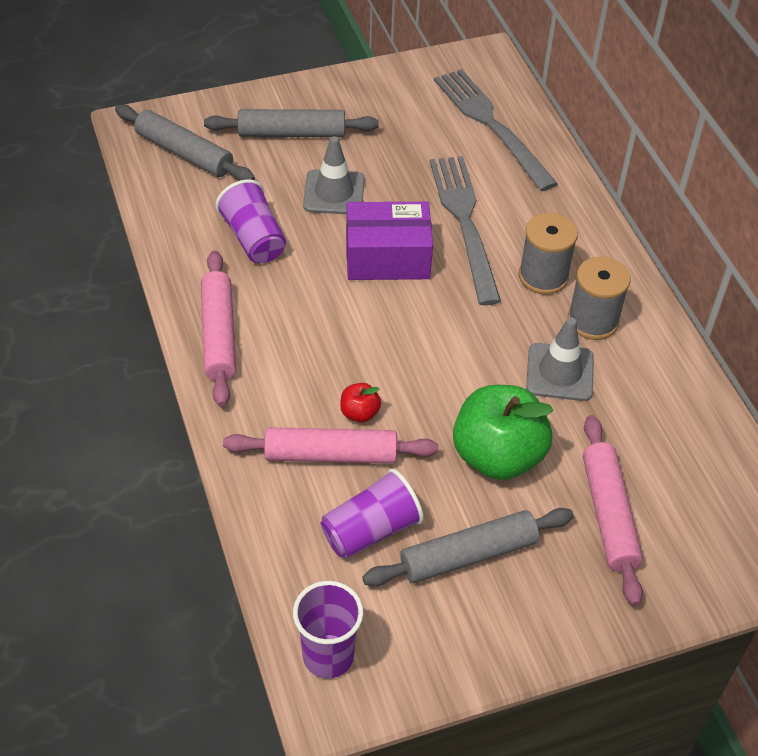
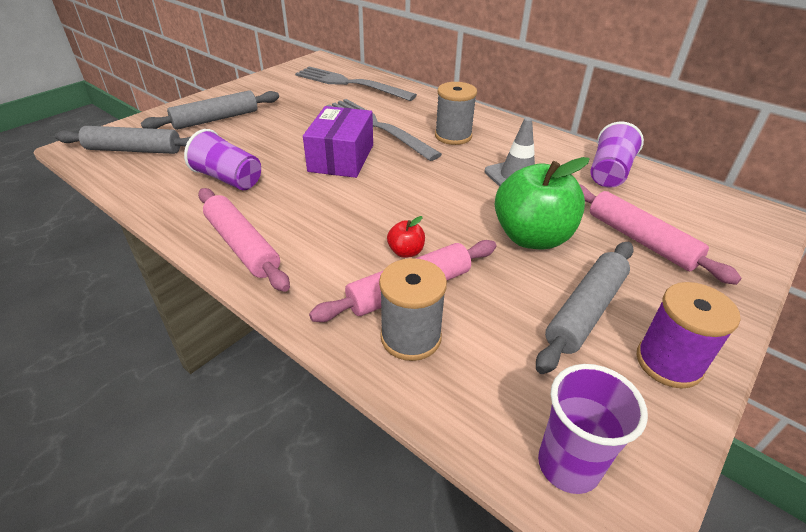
camera: 30 degrees left, 10 degrees down
grey traffic cone [303,136,365,214] -> none
purple cup [321,469,424,559] -> purple cup moved to [591,122,644,188]
purple box [346,202,433,280] -> purple box turned 45 degrees counterclockwise [303,106,373,178]
grey spool [568,257,630,340] -> grey spool moved to [379,258,447,361]
none -> purple spool [637,282,740,389]

